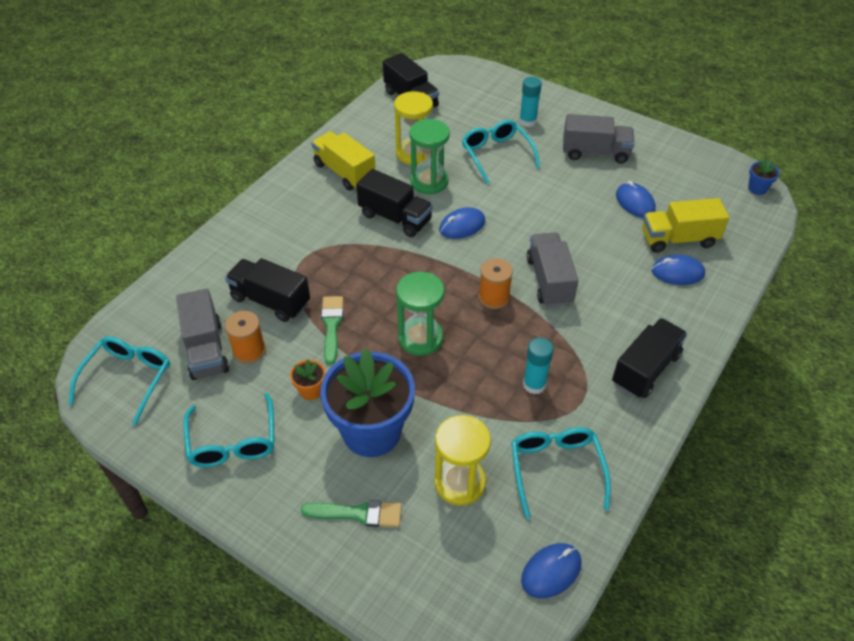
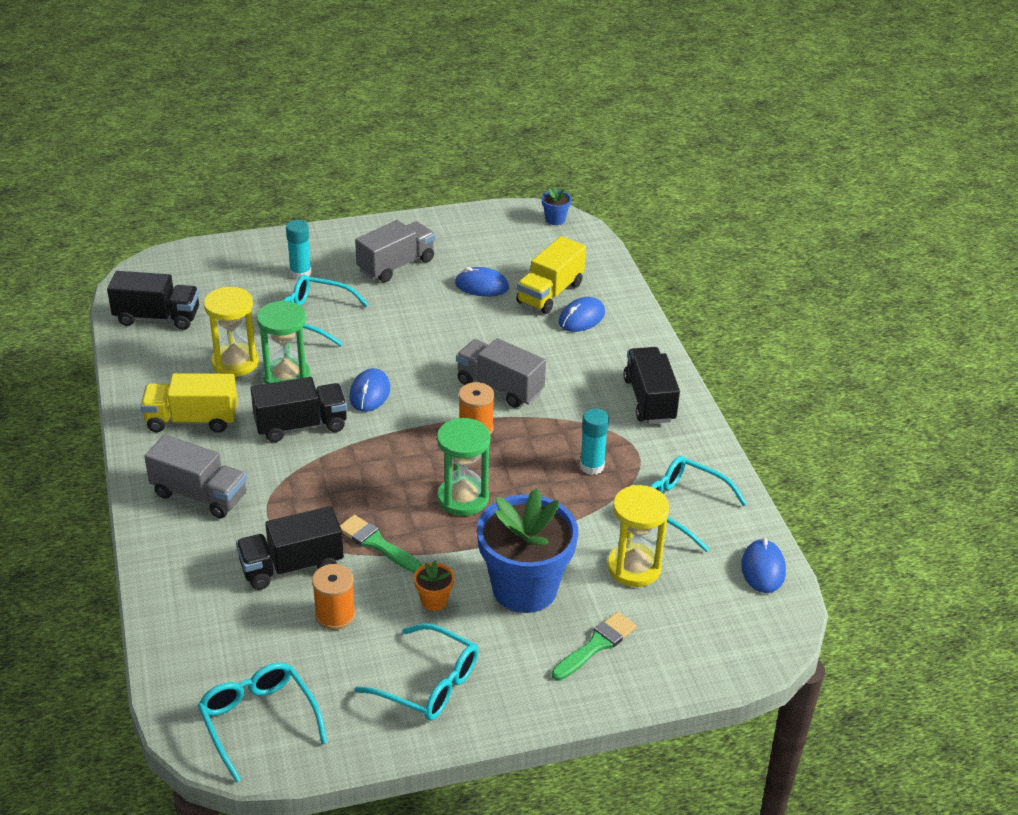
camera: 50 degrees left, 10 degrees down
grey truck [176,289,229,380] -> grey truck moved to [144,435,247,519]

